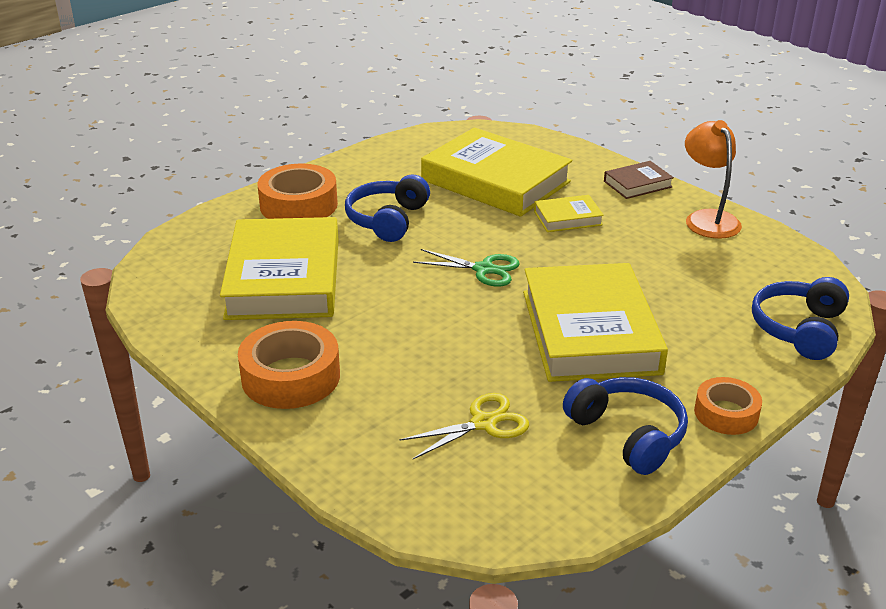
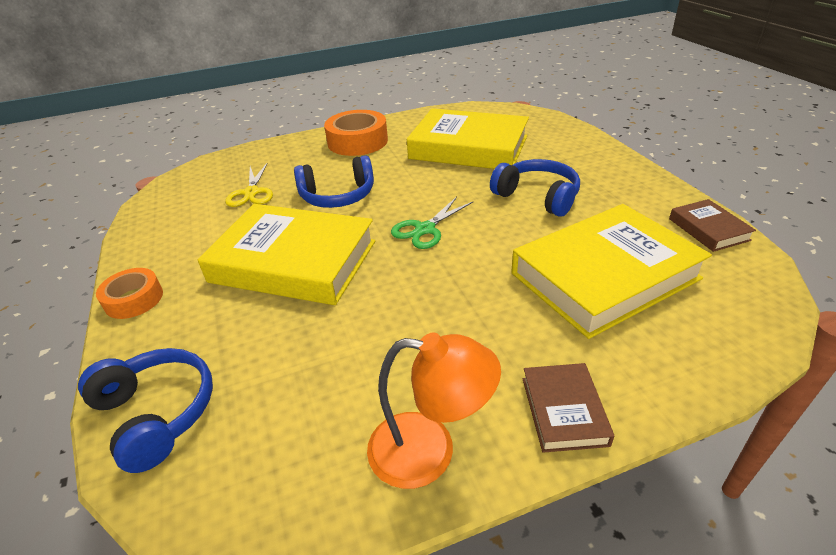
camera: 115 degrees right, 5 degrees up
orange tape [257,164,338,219] -> none
yellow book [534,195,604,232] -> none
blue headphones [563,377,688,475] -> blue headphones moved to [294,155,374,208]
none -> brown book [669,199,756,252]

